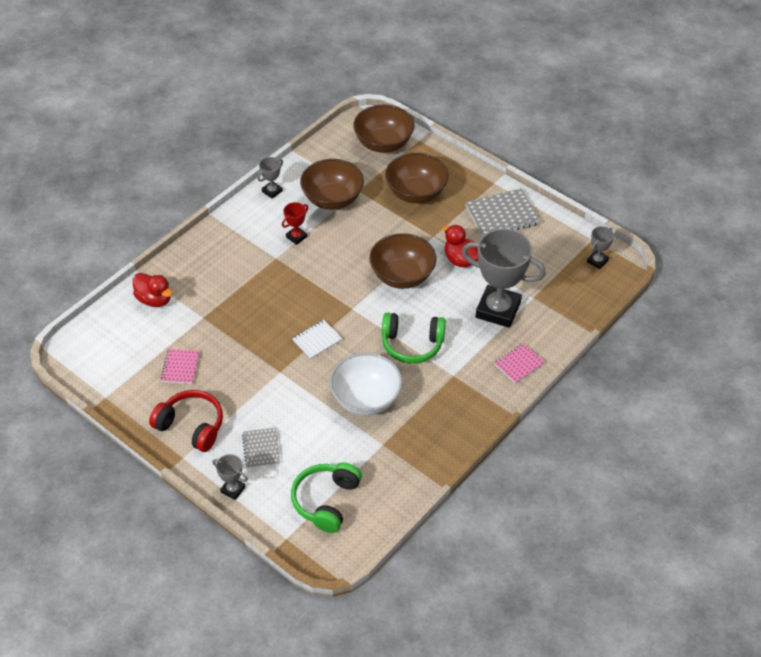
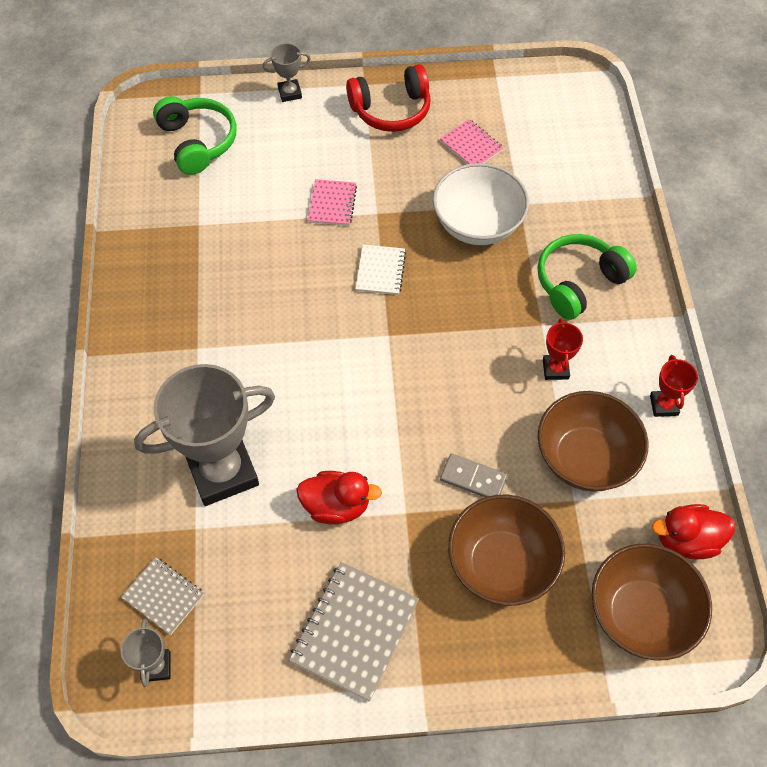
camera: 135 degrees right, 10 degrees up
red duck [133,273,173,307] -> red duck moved to [652,504,735,559]
grey notebook [242,428,280,468] -> grey notebook moved to [121,557,204,635]
grey trophy [258,157,283,199] -> red trophy [650,355,698,417]
white bowl [330,353,402,415] -> white bowl moved to [433,163,529,245]
brown bowl [369,233,437,289] -> none
green headphones [382,313,446,364] -> green headphones moved to [538,234,637,320]
pink notebook [494,343,545,384] -> pink notebook moved to [308,179,357,226]
none -> grey domino [440,453,507,497]

